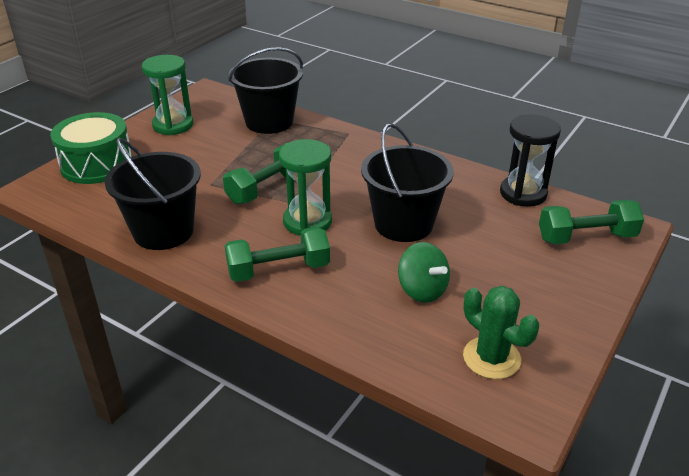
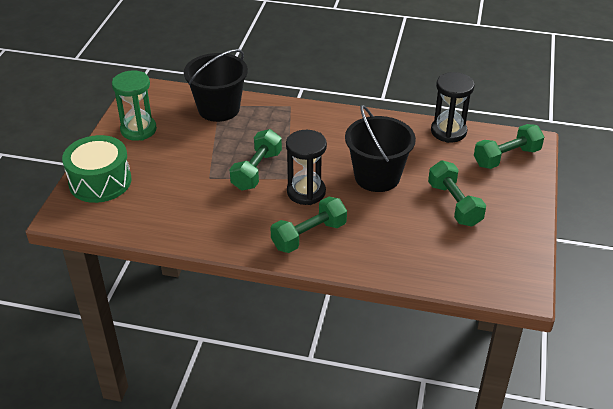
camera: 20 degrees left, 5 degrees up
black bucket [105,138,201,250] -> none
green hourglass [279,139,332,236] -> black hourglass [286,130,327,205]
green spinning top [398,242,450,303] -> none
green cactus [463,286,539,379] -> none
none -> green dumbbell [428,160,486,227]

